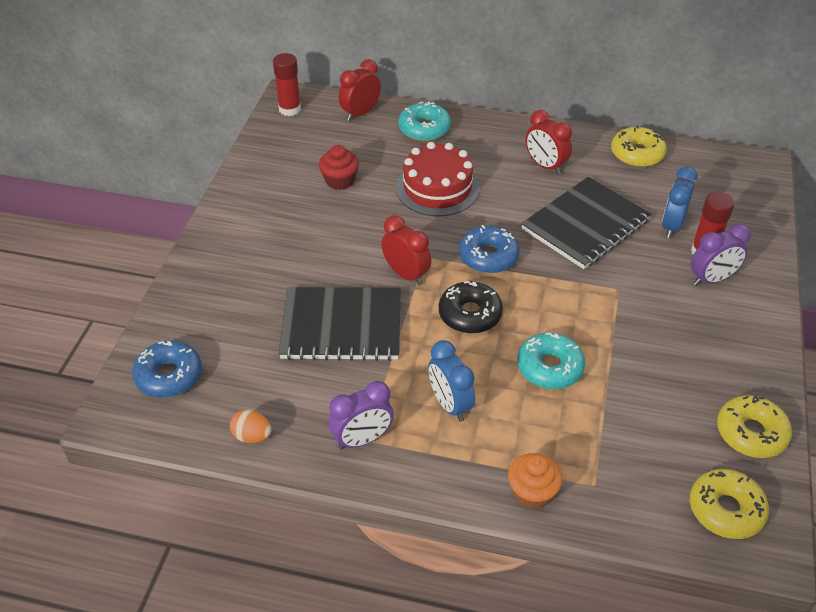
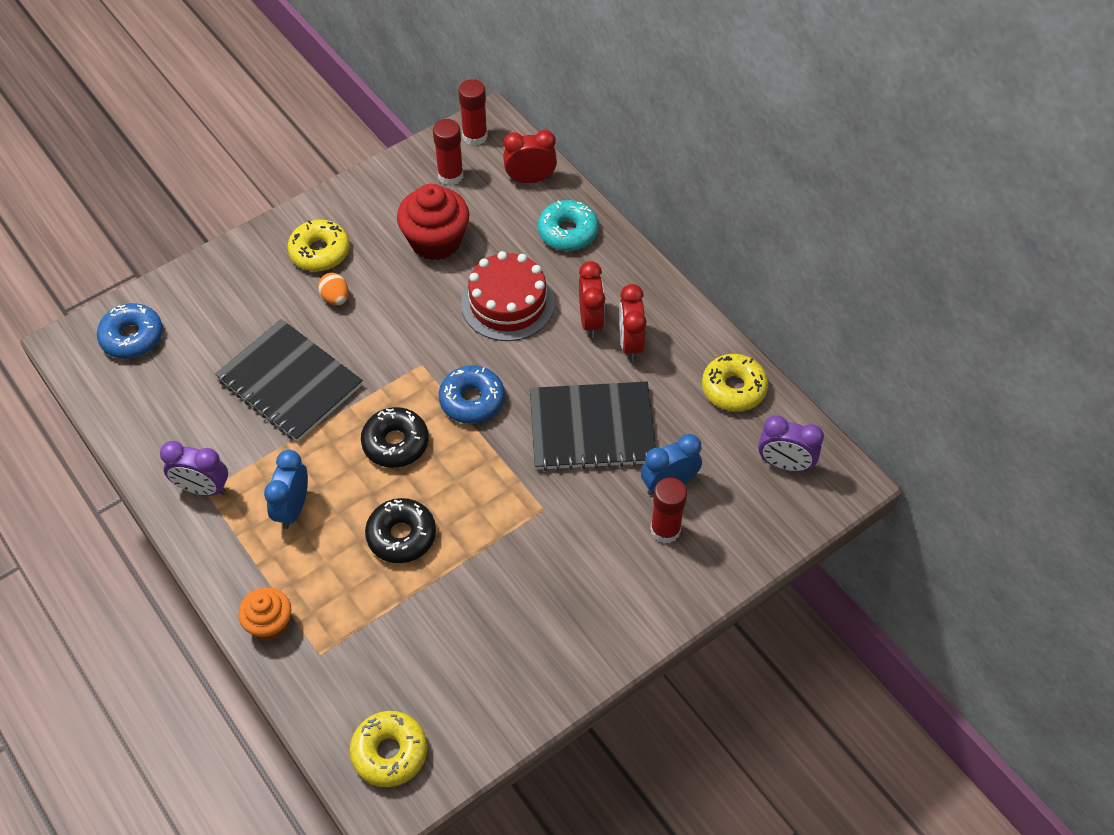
camera: 40 degrees right, 10 degrees up
orange egg [229,410,271,443] -> orange egg moved to [318,273,349,305]
red cupcake [319,145,359,190] -> red cupcake [397,184,470,260], size x1.63
red clock [381,215,431,285] -> red clock moved to [579,261,605,338]
turquoise donut [517,333,585,389] -> black donut [365,498,436,563]
purple clock [691,224,751,286] -> purple clock moved to [758,415,824,472]
yellow donut [717,395,792,458] -> yellow donut moved to [287,220,350,271]
none -> red glue stick [433,119,463,186]

